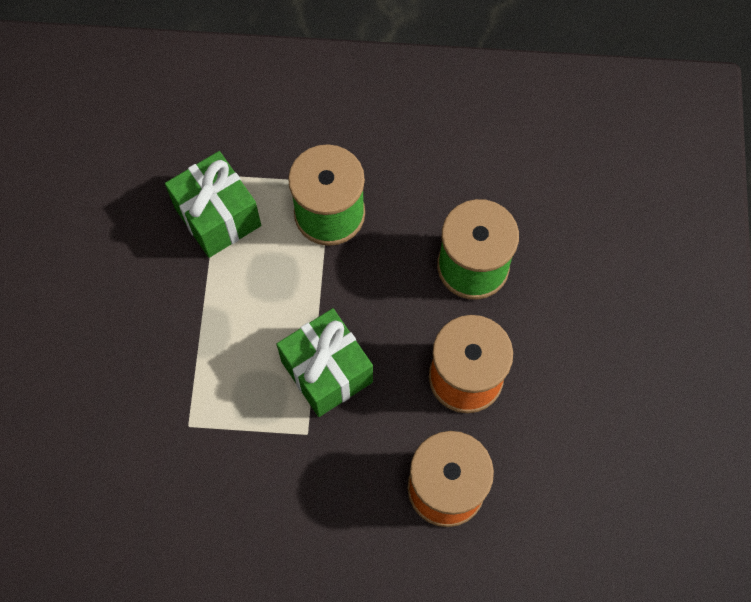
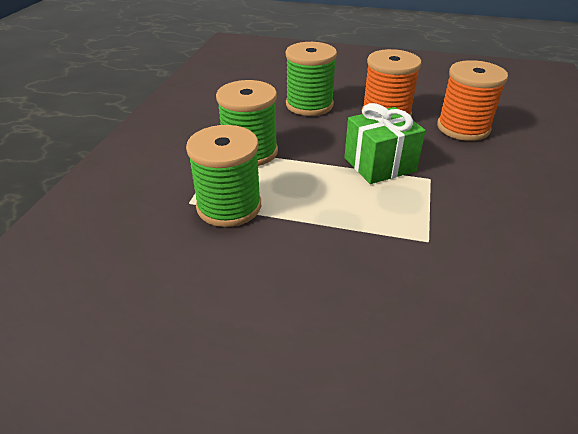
camera: 80 degrees left, 30 degrees down
green gift [165,151,261,258] -> green spool [186,125,261,227]

